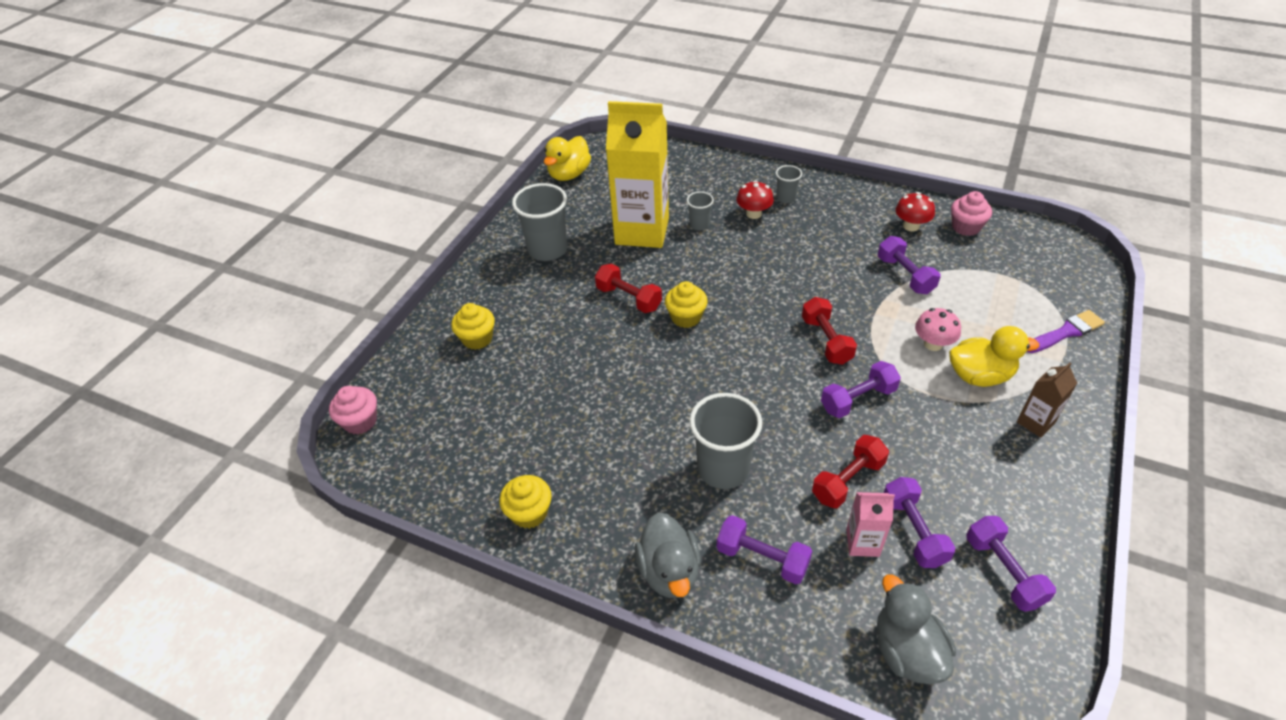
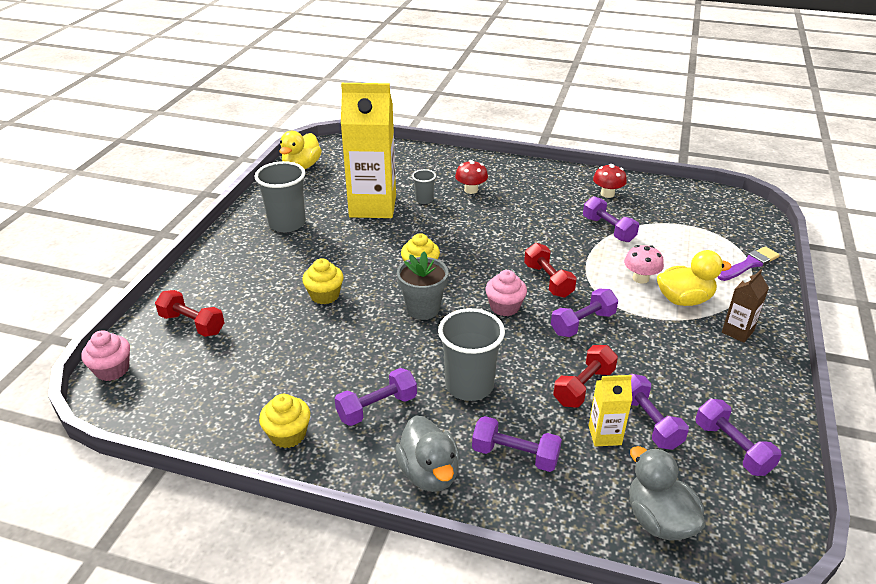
camera: 10 degrees left, 10 degrees down
yellow cupcake [451,303,495,350] -> yellow cupcake moved to [302,258,343,304]
red dumbbell [595,264,662,313] -> red dumbbell moved to [155,290,225,337]
grey cup [776,165,802,203] -> none
pink carton [846,492,895,557] -> yellow carton [588,375,632,446]
pink cupcake [951,191,992,236] -> pink cupcake moved to [485,270,527,316]
none -> purple dumbbell [334,368,417,426]
none -> grey flower pot [397,252,448,320]

